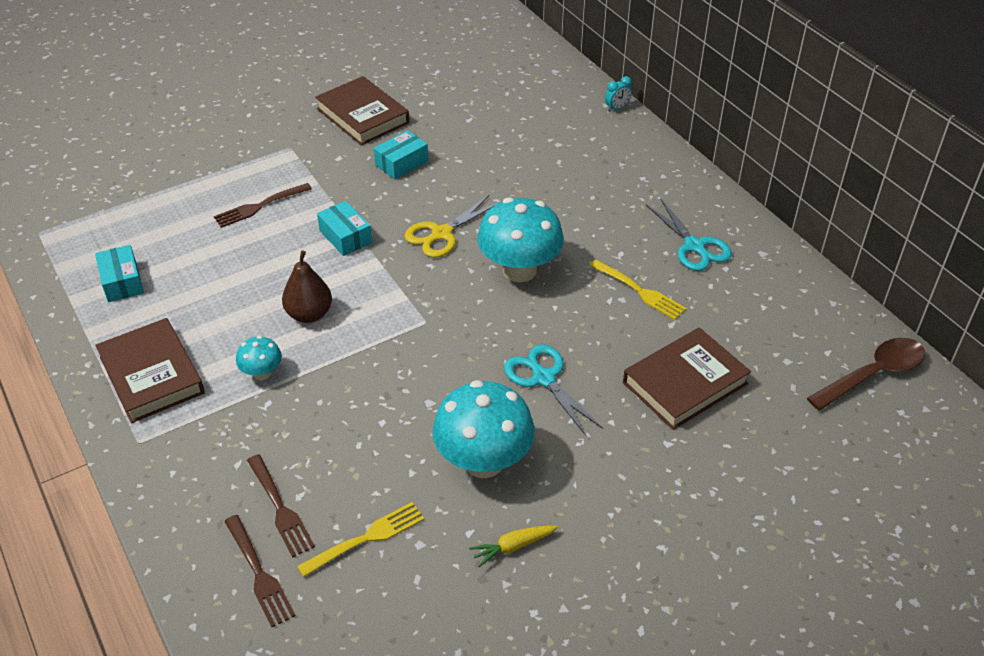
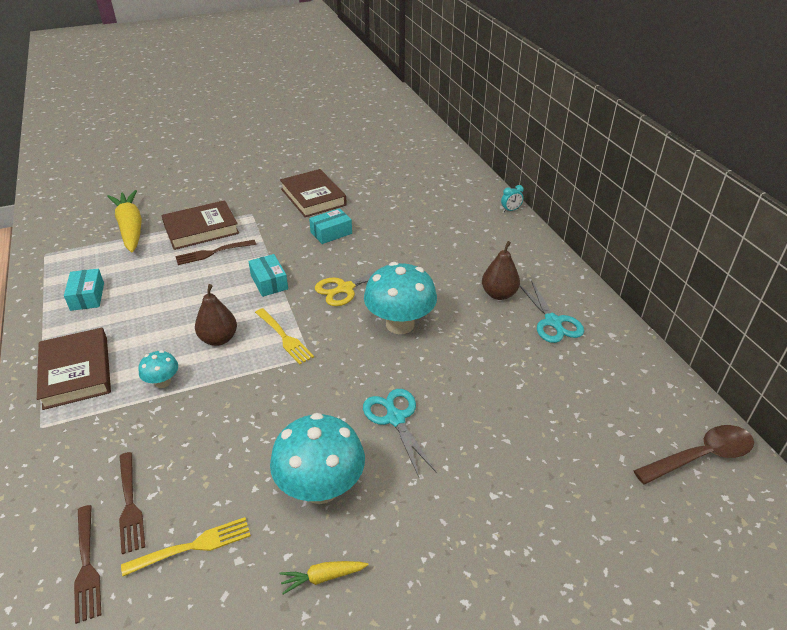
camera: 10 degrees right, 5 degrees down
yellow fork [590,260,687,320] -> yellow fork moved to [255,308,314,365]
brown book [623,327,751,430] -> brown book moved to [161,200,239,250]
none -> yellow carrot [107,190,142,252]
none -> brown pear [482,241,520,300]

